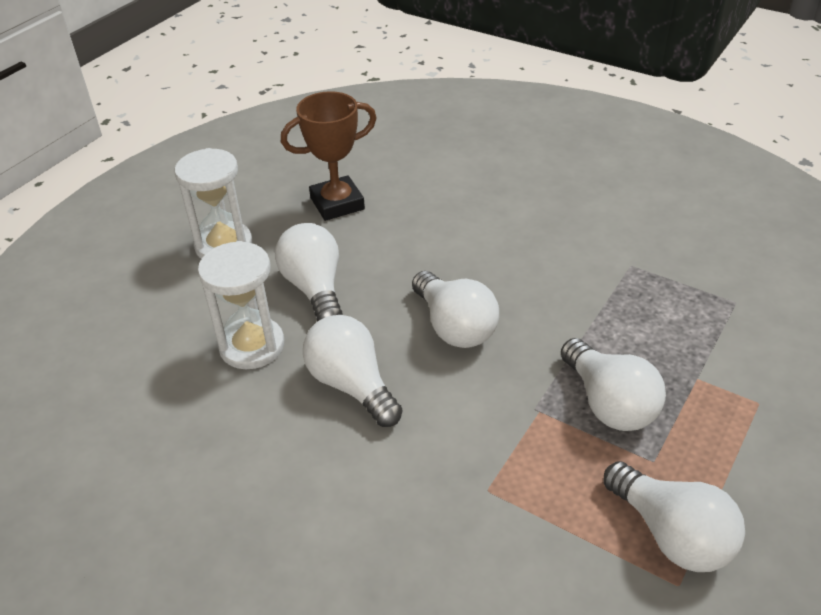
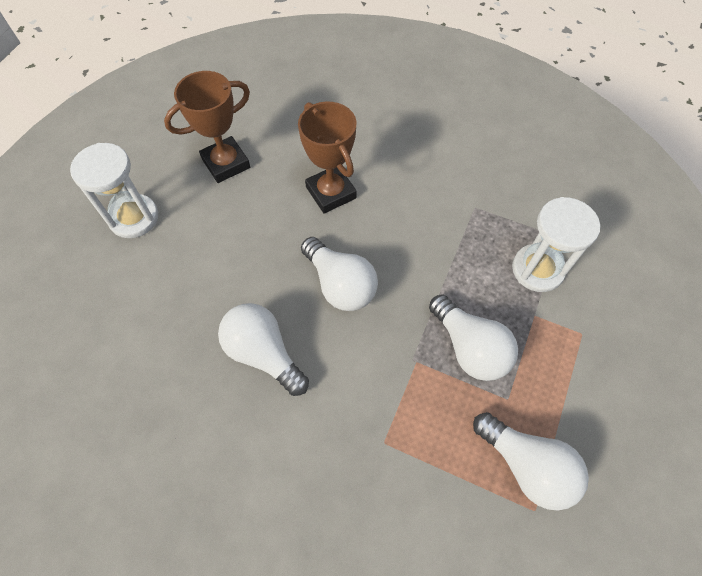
camera: 10 degrees left, 20 degrees up
white hourglass [198,241,284,369] -> white hourglass moved to [512,197,600,292]
white light bulb [275,223,342,321] -> none
none -> brown trophy [298,102,357,213]

